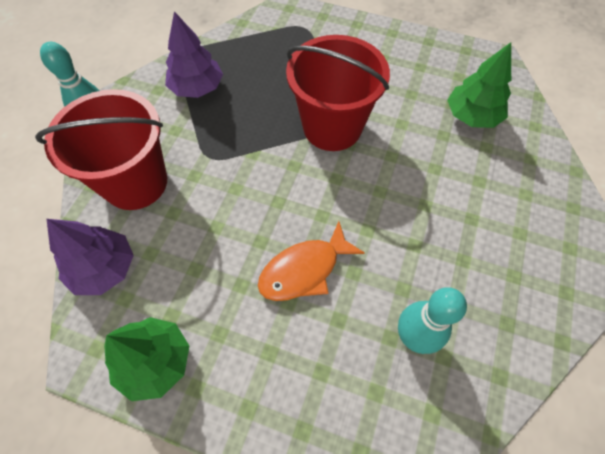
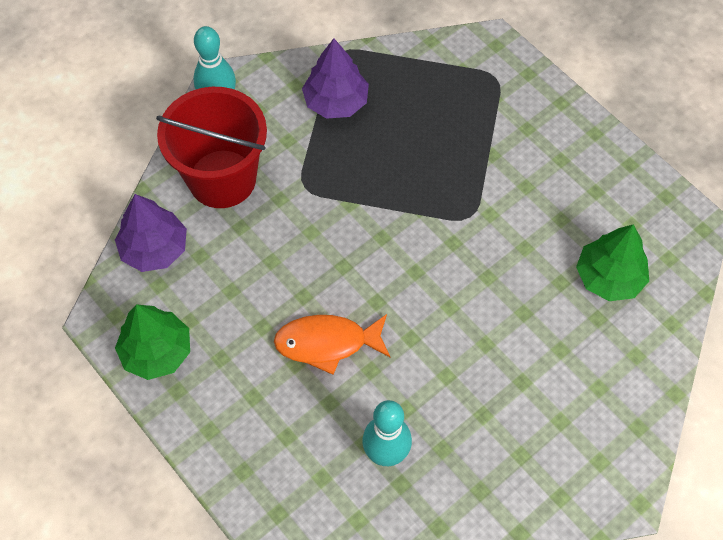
camera: 30 degrees right, 0 degrees up
red bucket [286,35,390,151] -> none

